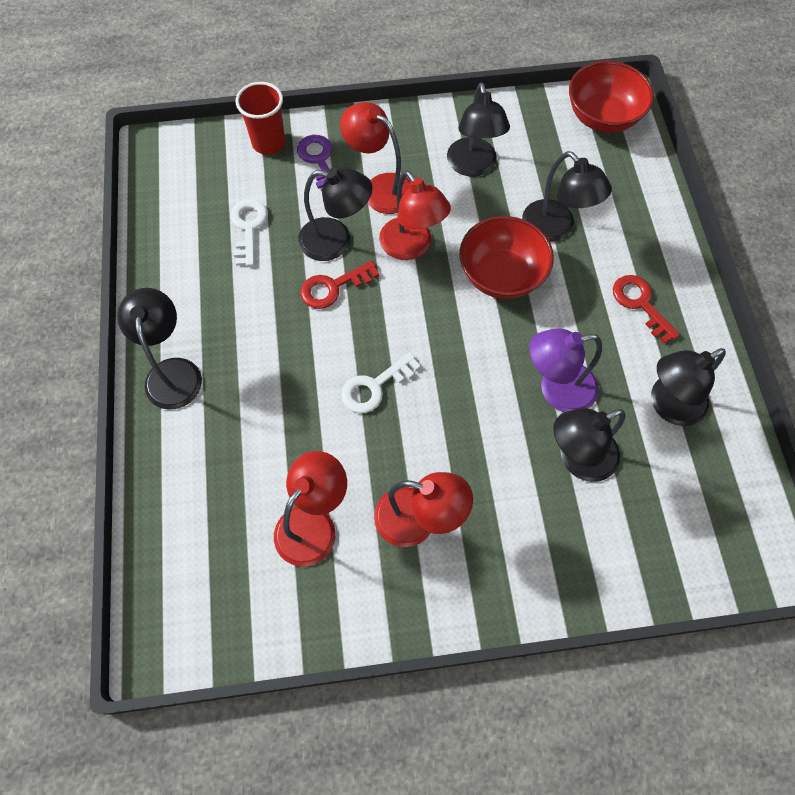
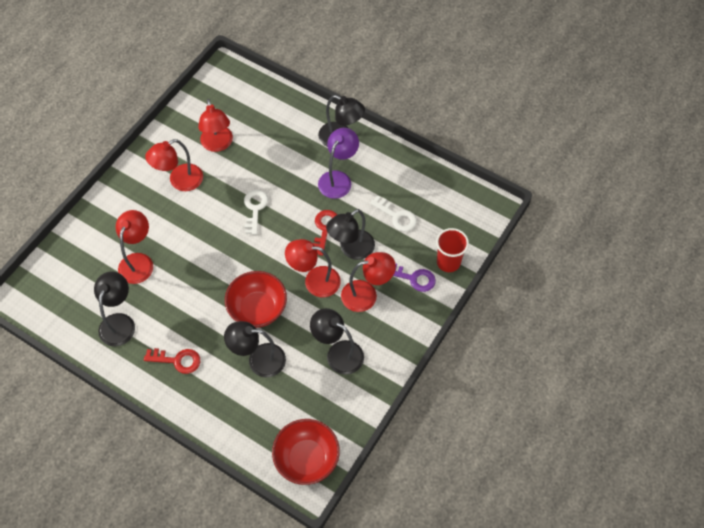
camera: 130 degrees right, 5 degrees down
purple lamp [529,328,602,412] -> purple lamp moved to [318,128,359,199]
black lamp [553,408,625,482] -> red lamp [116,210,153,284]

